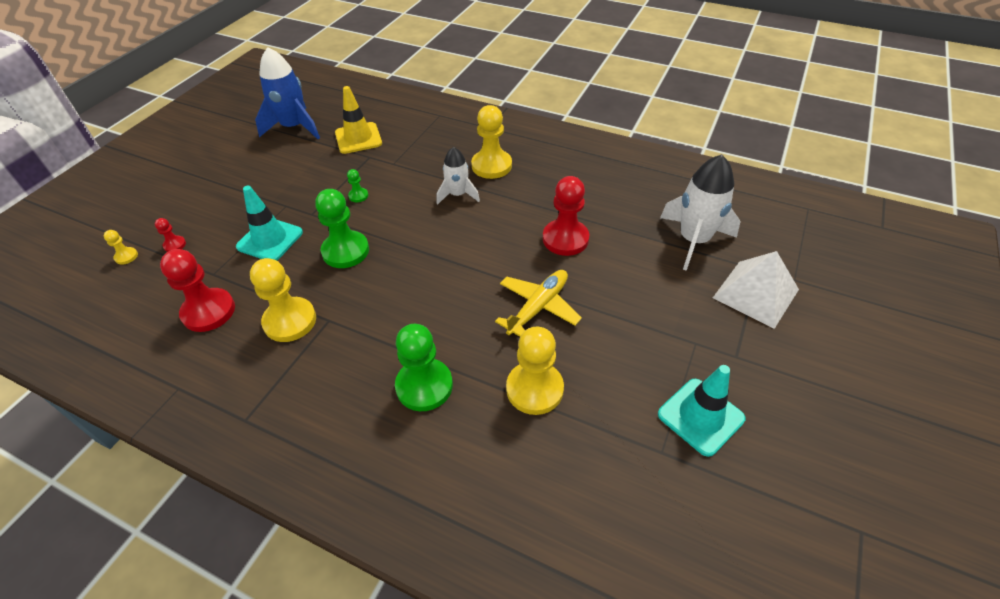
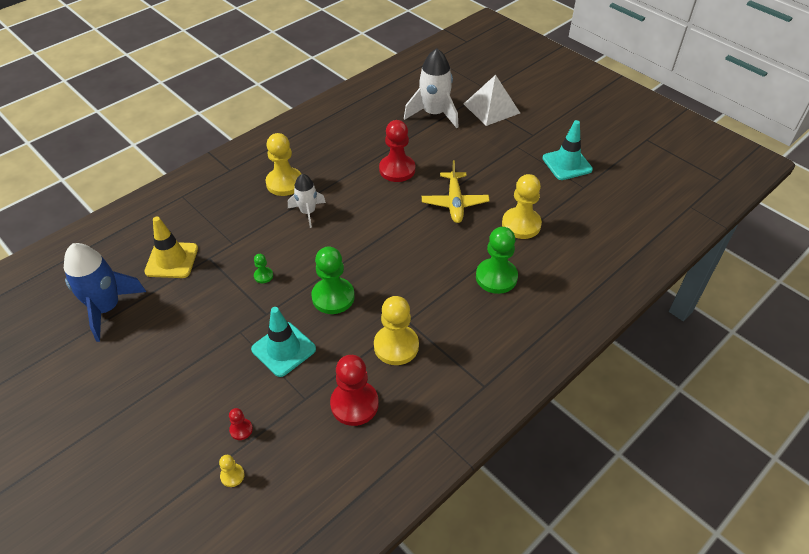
camera: 70 degrees left, 0 degrees up
yellow plane [495,270,582,337] -> yellow plane turned 150 degrees counterclockwise [422,160,490,223]

